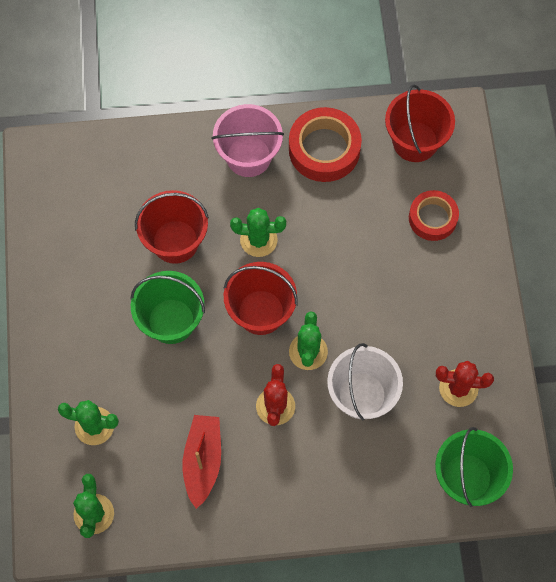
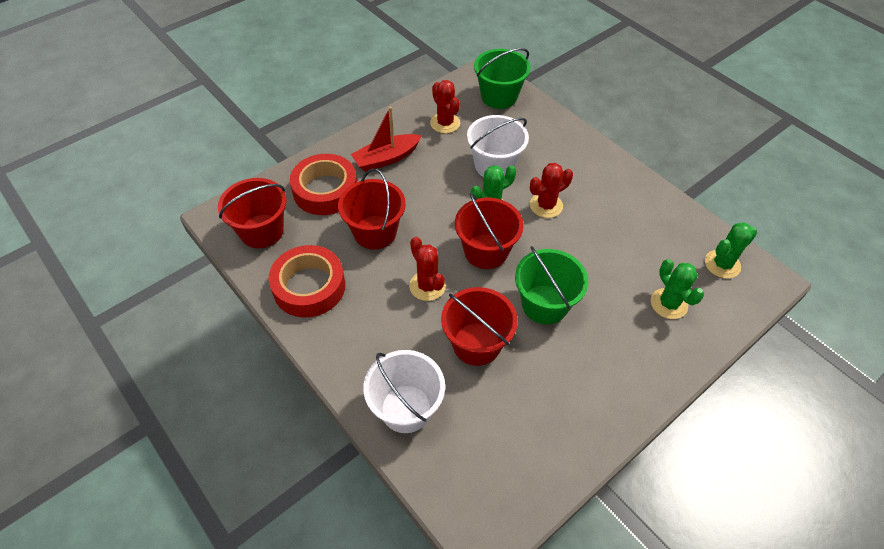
camera: 125 degrees left, 15 degrees down
red boat [182,415,221,509] -> red boat moved to [351,107,422,172]
pink bucket [212,104,284,177] -> none
green cactus [230,208,286,257] -> red cactus [409,237,446,301]
red tape [409,190,459,241] -> red tape [290,154,357,215], size x1.51
none -> red bucket [338,168,406,249]
none -> white bucket [363,350,445,433]

